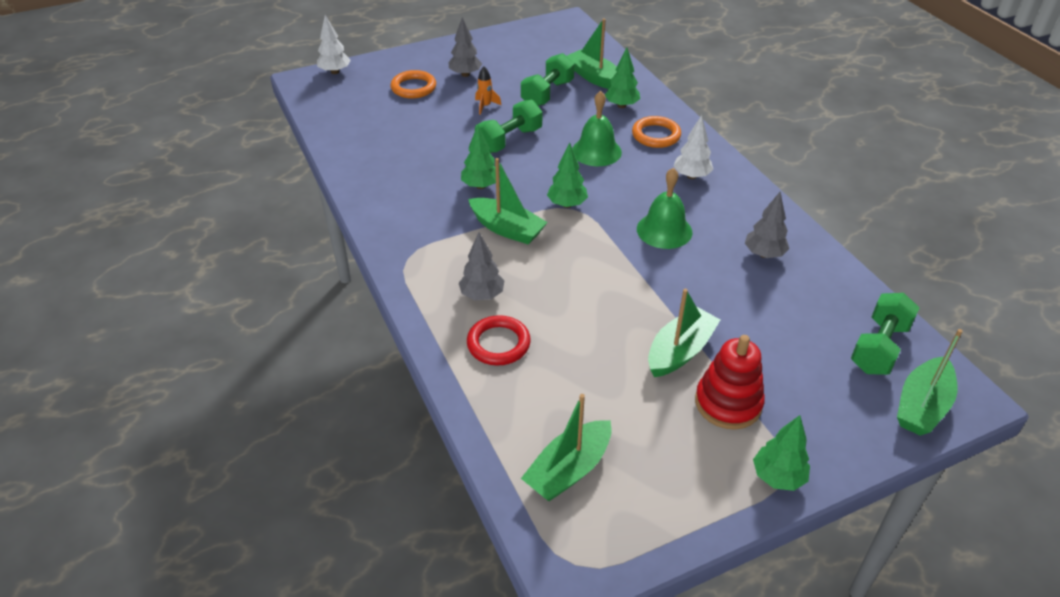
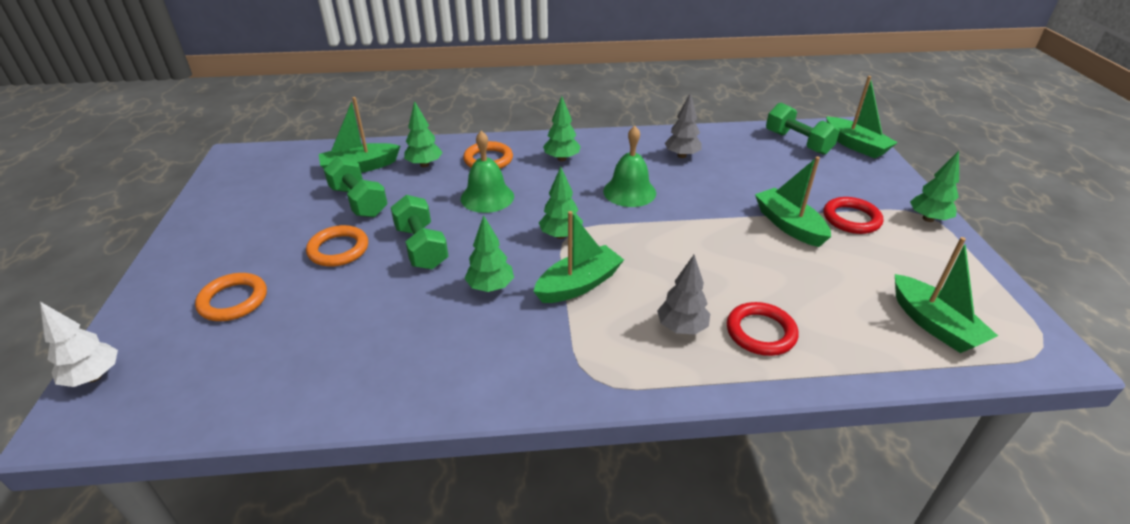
camera: 70 degrees left, 5 degrees down
grey tree [448,17,482,77] -> none
orange rocket [475,67,501,115] -> orange ring [306,225,368,267]
white tree [673,115,713,179] -> green tree [543,96,581,161]
red stacking toy [695,335,765,430] -> red ring [824,197,883,234]

